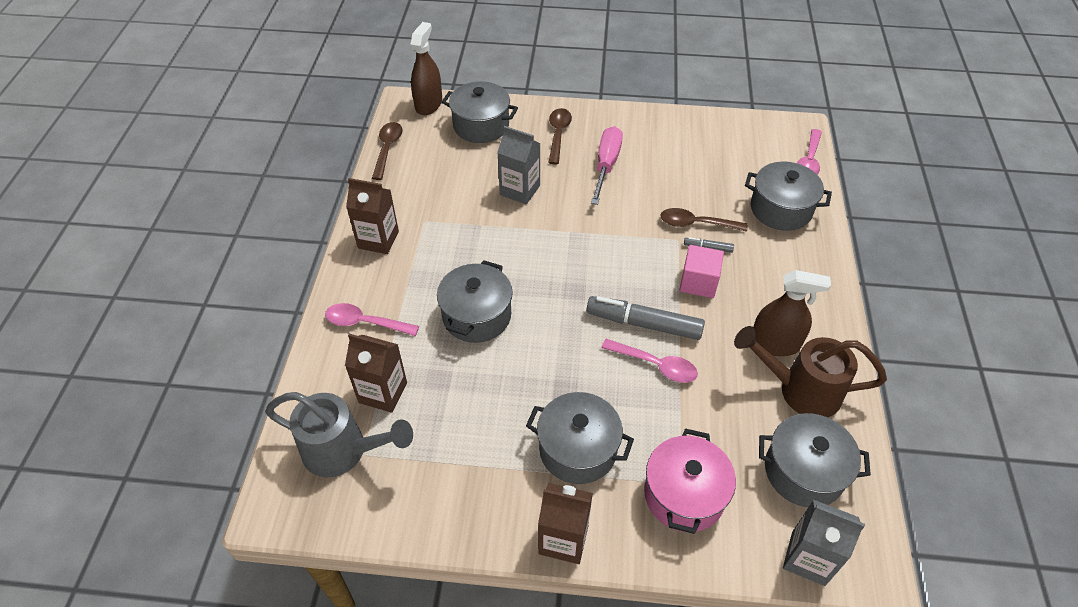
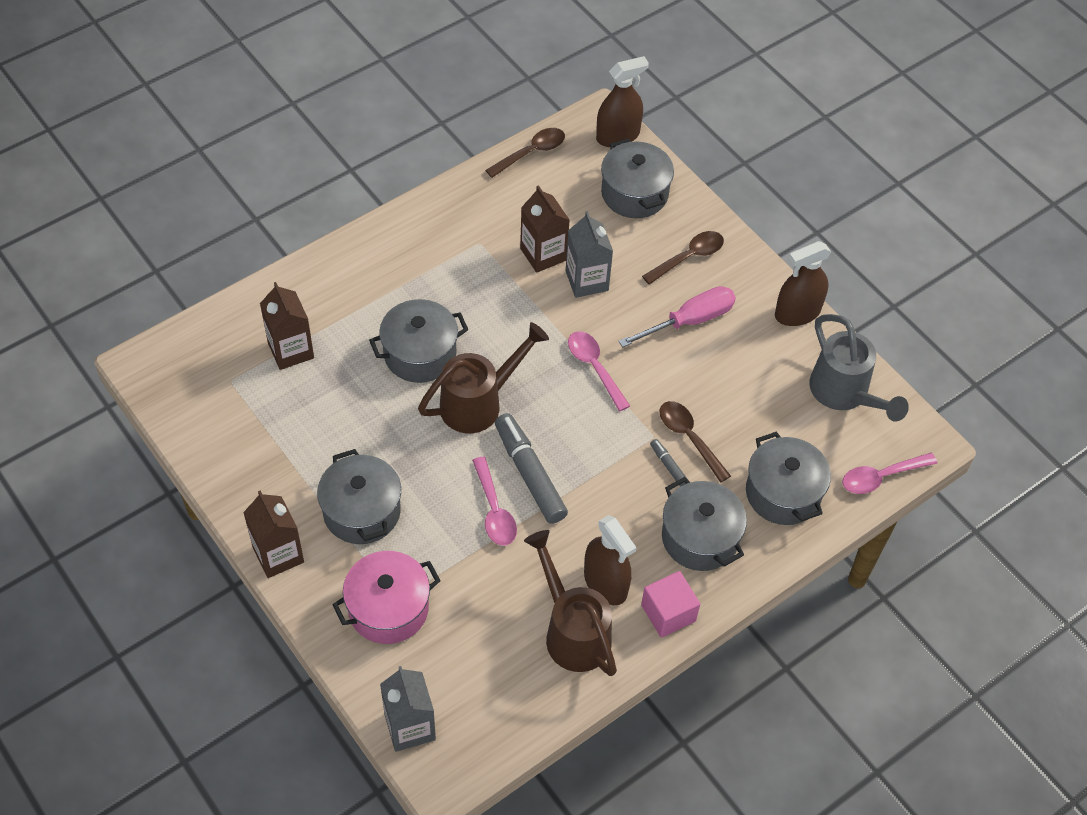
camera: 45 degrees right, 5 degrees up
grey watering can [265,392,413,477] -> grey watering can moved to [809,314,909,421]
pink spoon [325,303,419,336] -> pink spoon moved to [568,331,630,411]
brown carton [346,178,399,254] -> brown carton moved to [520,185,570,273]
pink cube [680,245,724,298] -> pink cube moved to [641,571,700,638]
grey pot [759,413,871,507] -> grey pot moved to [662,477,747,571]
none -> brown watering can [418,322,549,433]
none -> brown spray bottle [775,241,831,326]

